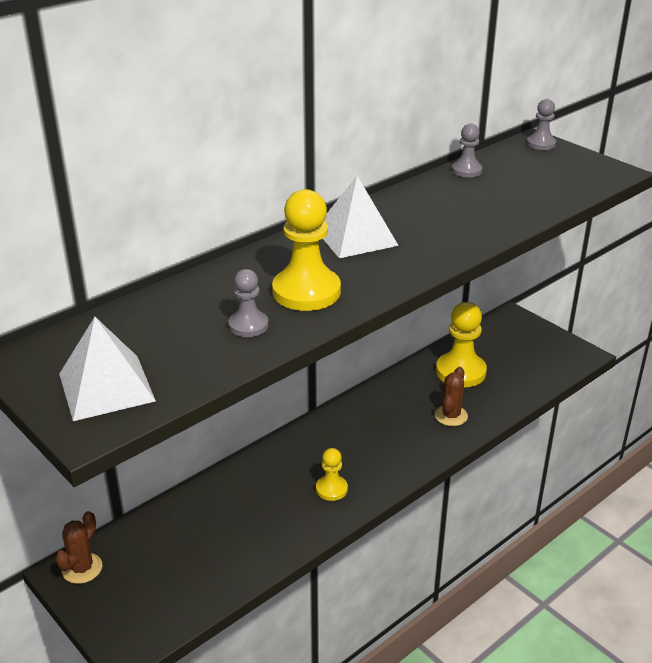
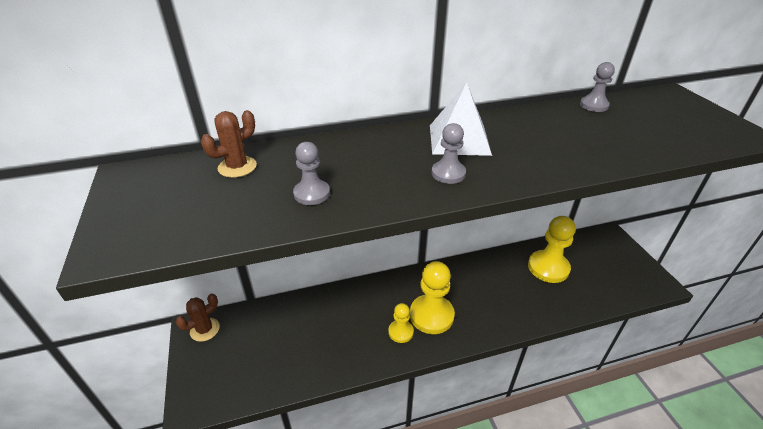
camera: 25 degrees right, 5 degrees up
white pyramid [59,317,156,421] -> none
yellow pawn [272,189,341,311] -> yellow pawn moved to [410,261,455,334]
brown cactus [435,367,468,426] -> brown cactus moved to [201,110,257,178]
grey pawn [527,99,556,150] -> grey pawn moved to [431,123,466,184]

